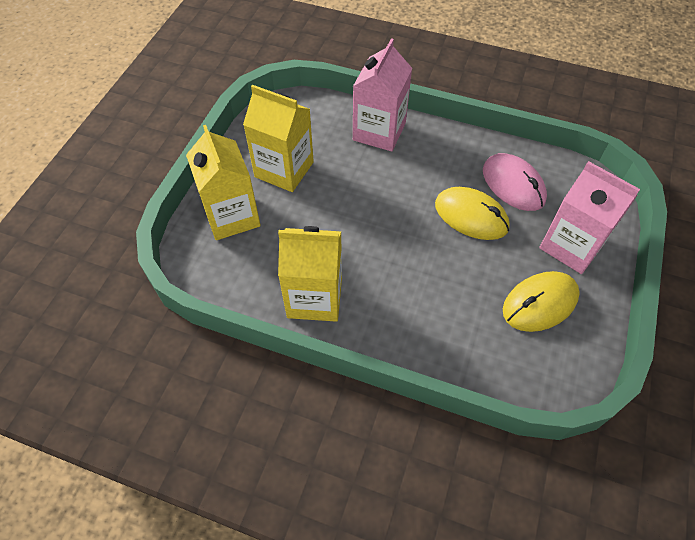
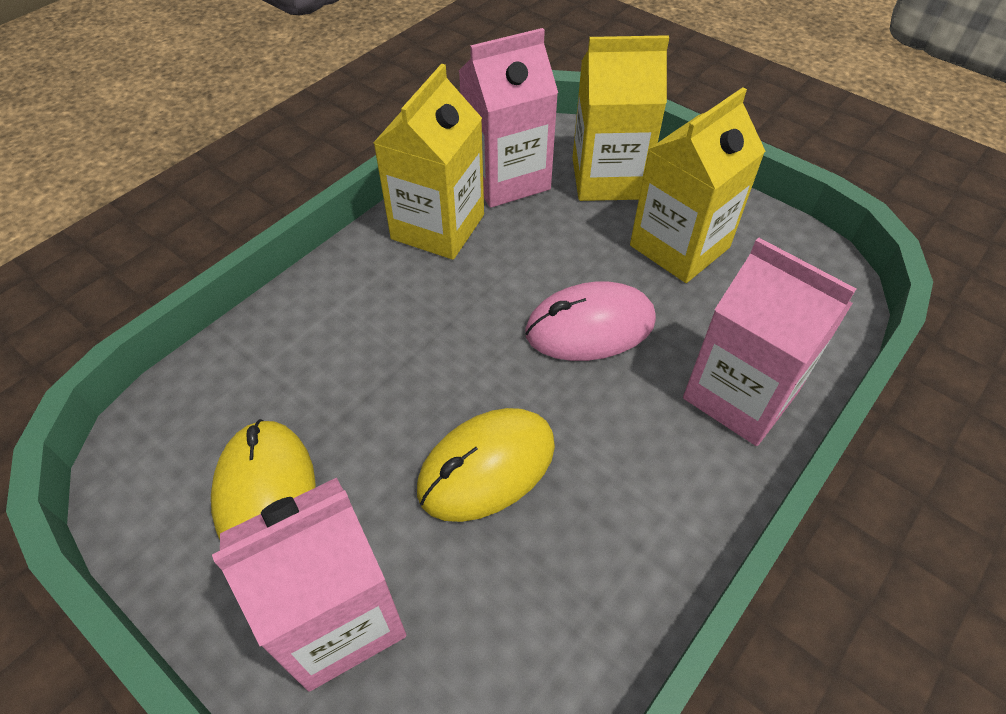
camera: 110 degrees right, 5 degrees down
pink mouse [483,153,547,211] -> pink mouse moved to [525,281,656,361]
none -> pink carton [459,28,558,208]

